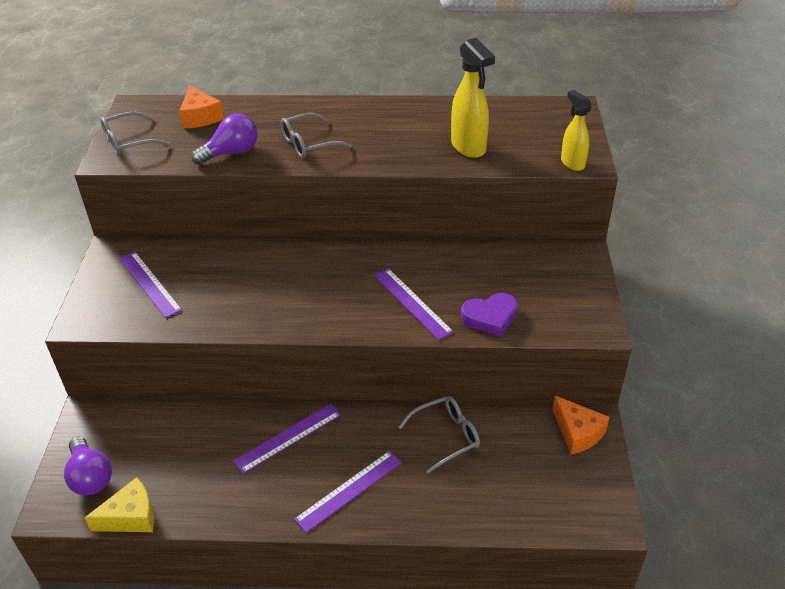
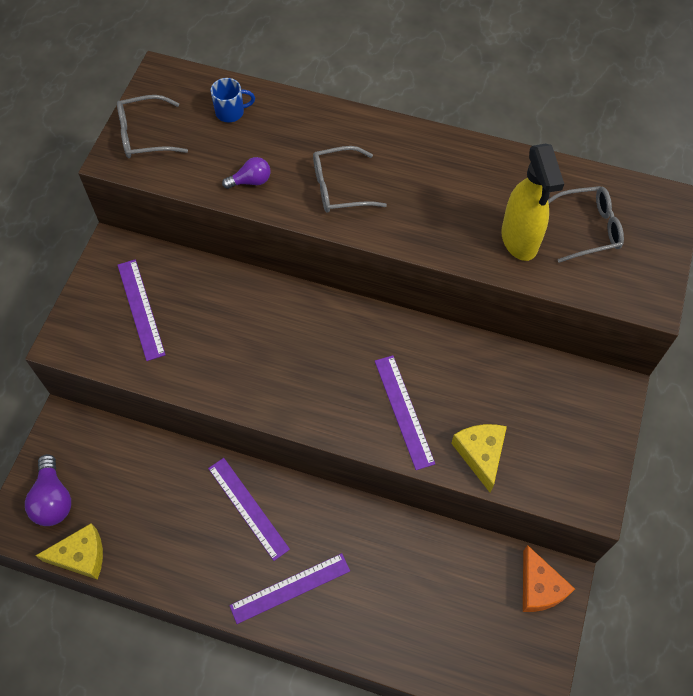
camera: 15 degrees right, 20 degrees up
orange cheese [179,86,224,128] -> blue mug [211,78,255,122]
purple light bulb [191,113,258,165] -> purple light bulb [222,157,270,189], size x0.61
purple ruler [233,404,341,474] -> purple ruler turned 75 degrees clockwise [208,458,290,561]
grey glasses [398,396,480,474] -> grey glasses moved to [548,186,624,263]
purple heart [461,293,518,337] -> yellow cheese [451,424,507,493]
yellow spray bottle [561,90,592,171] -> none

